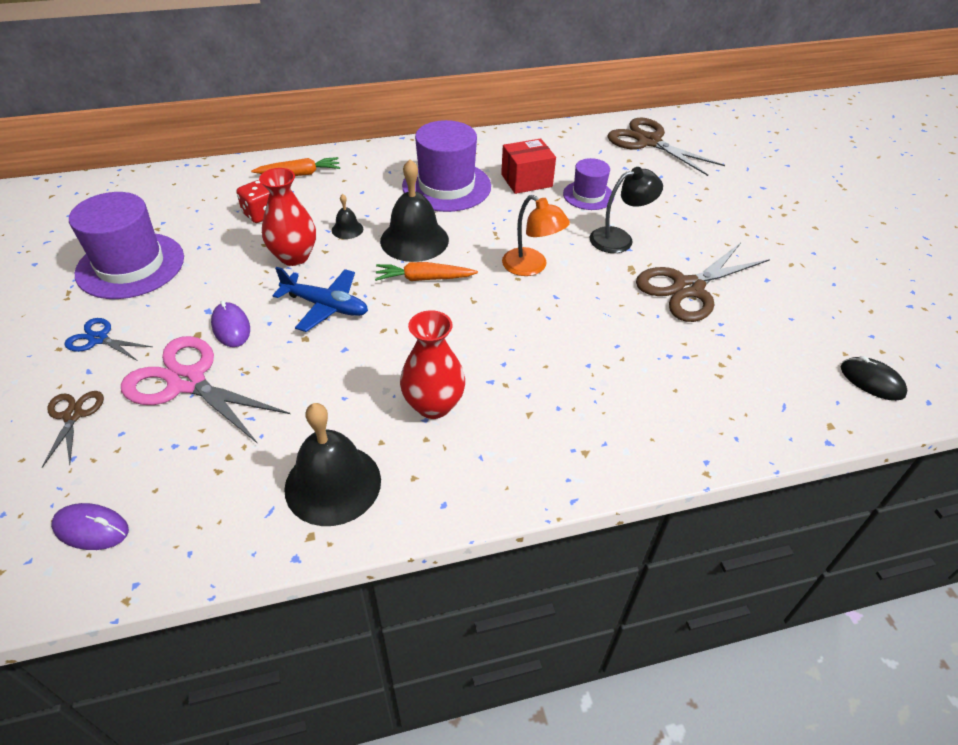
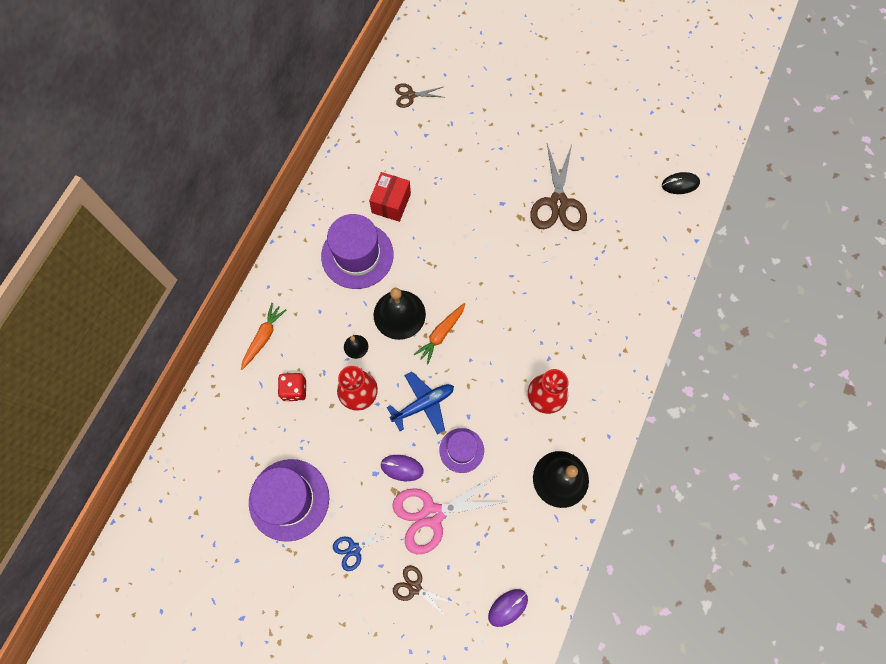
camera: 50 degrees left, 25 degrees up
orange lamp [502,195,570,276] -> none
purple hat [563,158,614,210] -> purple hat moved to [439,428,484,473]
black lamp [590,167,663,253] -> none
brown scissors [608,117,725,176] -> brown scissors [395,83,442,108], size x0.52

